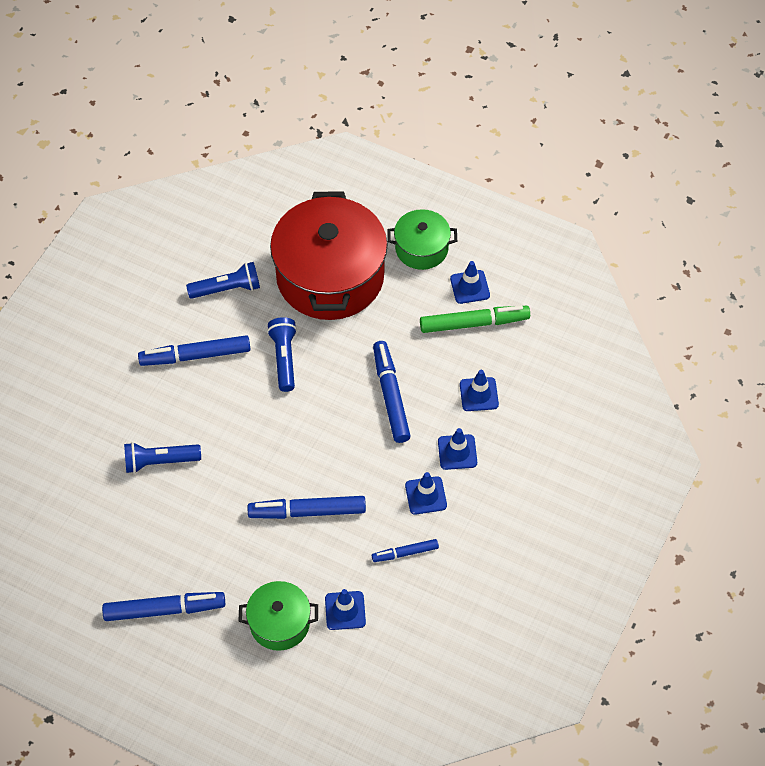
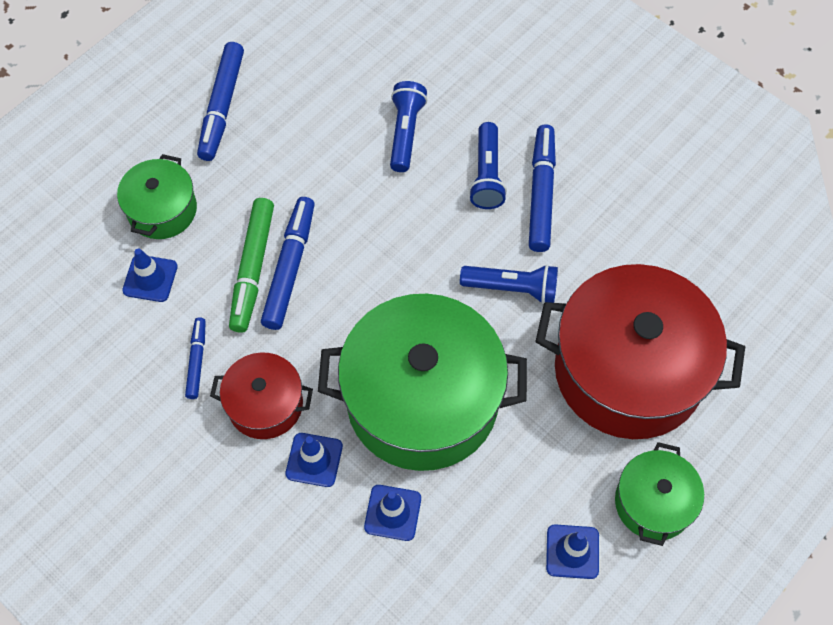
camera: 105 degrees right, 5 degrees up
blue flashlight [186,262,260,299] -> blue flashlight moved to [469,122,507,209]
blue marker [373,341,410,443] -> green pot [318,294,527,471]
blue traffic cone [405,472,447,515] -> red pot [210,352,313,439]
green marker [420,305,530,333] -> green marker moved to [229,198,274,333]

